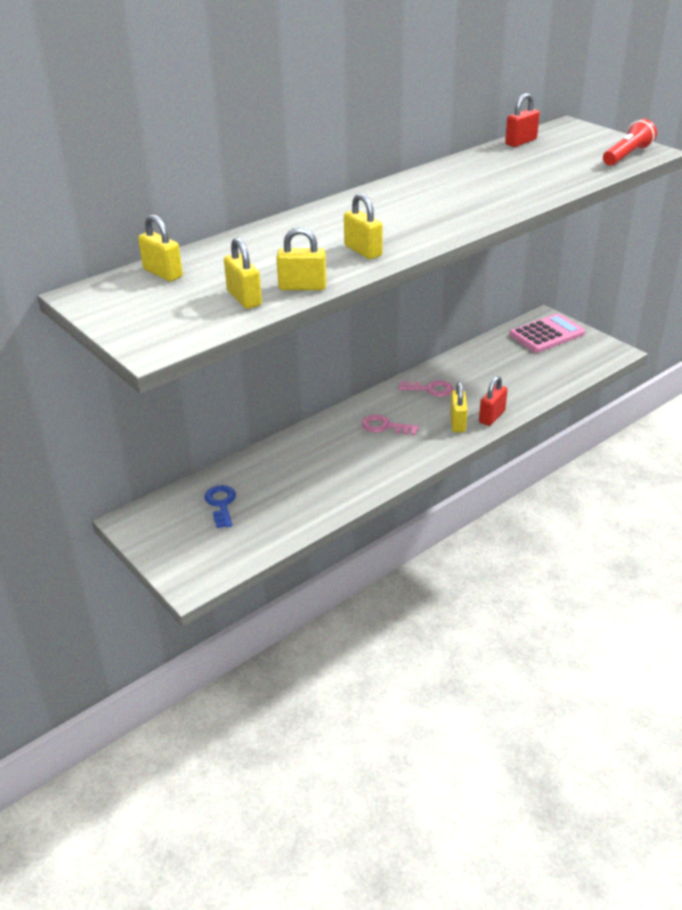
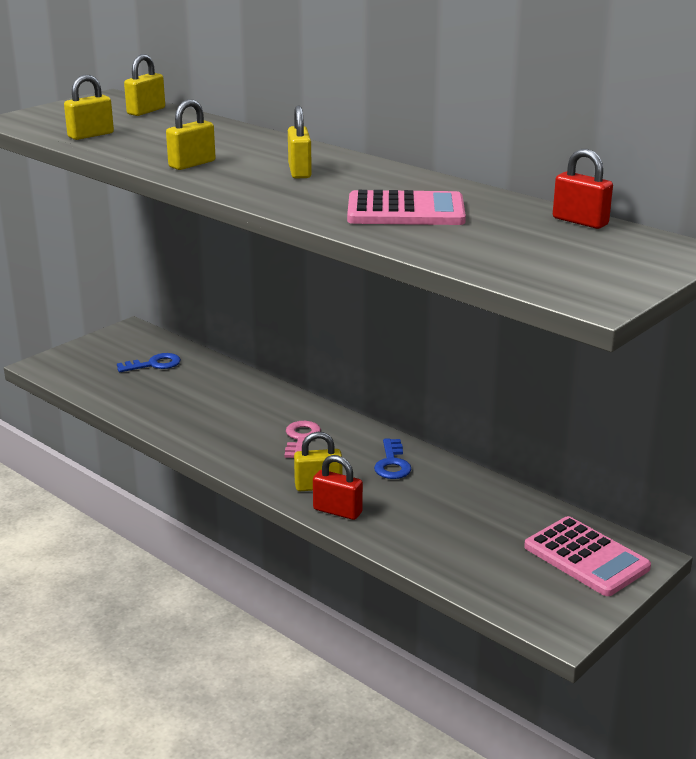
camera: 80 degrees right, 10 degrees down
yellow padlock [276,227,326,290] -> yellow padlock moved to [288,106,312,179]
pink key [398,380,453,397] -> blue key [374,438,411,479]
red flashlight [603,119,657,166] -> none
none -> pink calculator [347,190,466,225]

